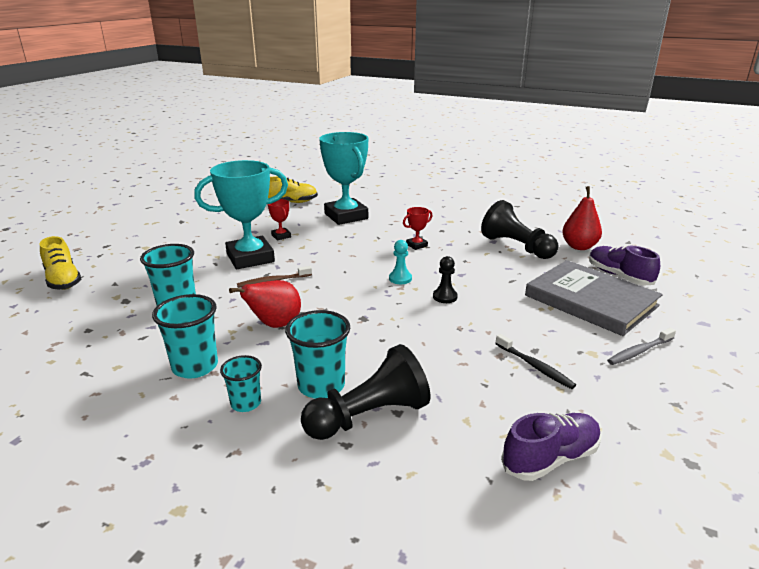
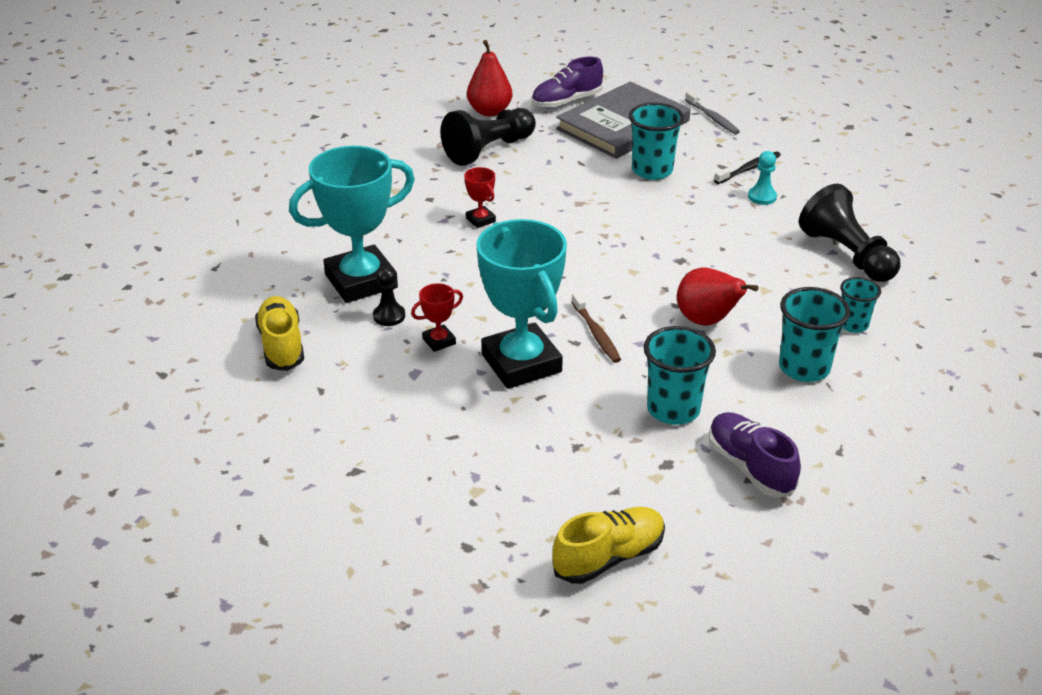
camera: 90 degrees left, 10 degrees up
turquoise cup [285,310,350,399] -> turquoise cup moved to [629,102,684,180]
turquoise pawn [389,240,412,284] -> turquoise pawn moved to [748,151,777,205]
black pawn [433,256,458,303] -> black pawn moved to [373,267,405,326]
purple shoe [501,413,601,481] -> purple shoe moved to [709,412,801,497]

